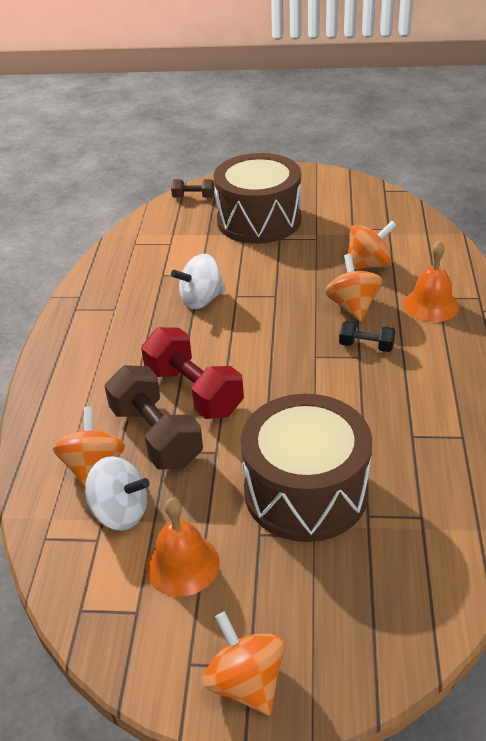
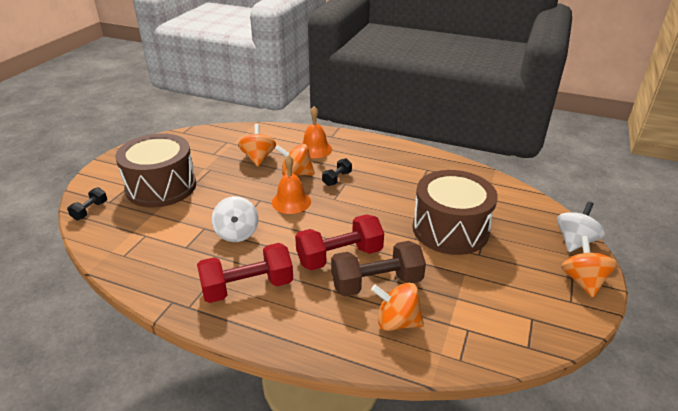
camera: 75 degrees left, 5 degrees down
white spinning top [85,456,150,531] -> white spinning top moved to [557,202,605,252]
orange bell [146,498,220,597] -> orange bell moved to [272,155,311,214]
brown dumbbell [171,179,214,198] -> black dumbbell [67,187,107,220]
orange spinning top [203,611,285,715] -> orange spinning top turned 105 degrees clockwise [561,236,617,297]
none -> red dumbbell [197,243,293,303]

